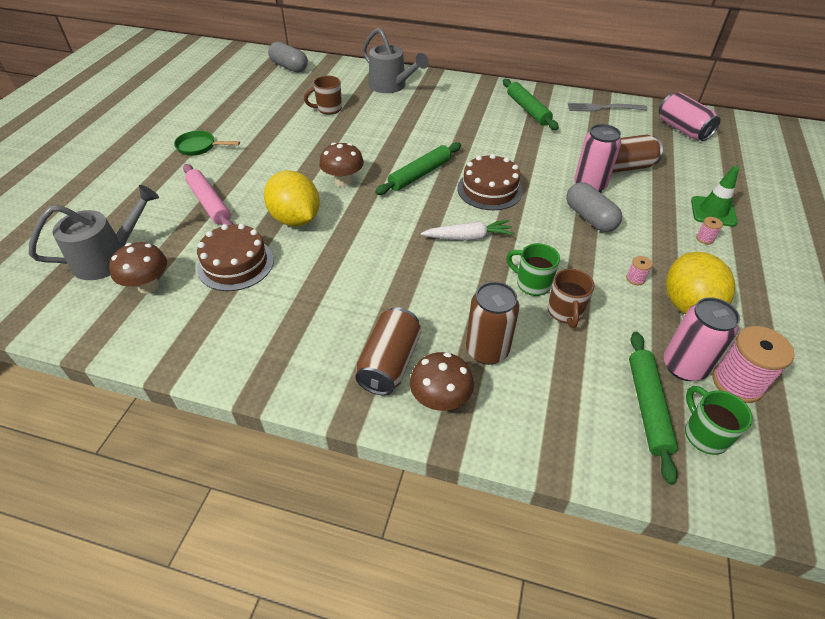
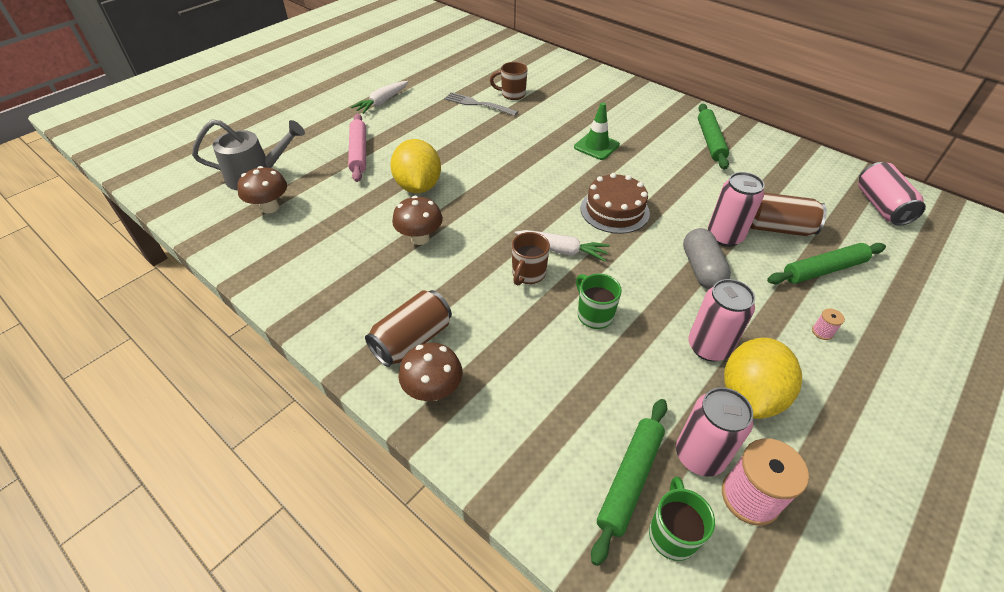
camera: 25 degrees right, 0 degrees up
green pan [174,131,240,156] -> white carrot [351,81,408,114]
brown cake [197,223,274,291] -> none
grey capsule [268,42,308,73] -> none
brown mushroom [319,143,364,187] -> brown mushroom moved to [392,196,443,245]
grey watering can [362,28,429,93] -> none
green rolling pin [375,142,461,195] -> green rolling pin moved to [767,243,886,284]
brown can [466,282,519,365] -> none
brown mug [548,269,595,328] -> brown mug moved to [512,232,550,285]
grey fork [568,103,647,112] -> grey fork moved to [444,92,518,116]
pink spool [626,256,652,285] -> pink can [688,279,755,361]
green traffic cone [691,166,739,227] -> green traffic cone moved to [574,102,620,160]

